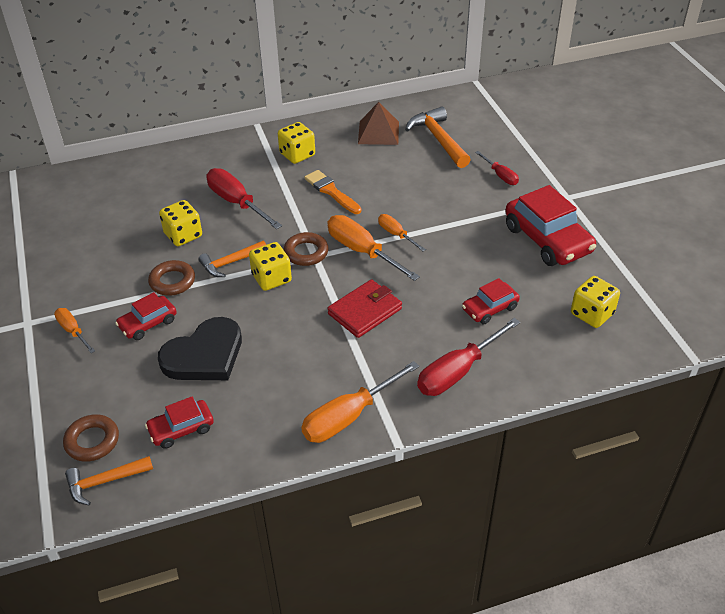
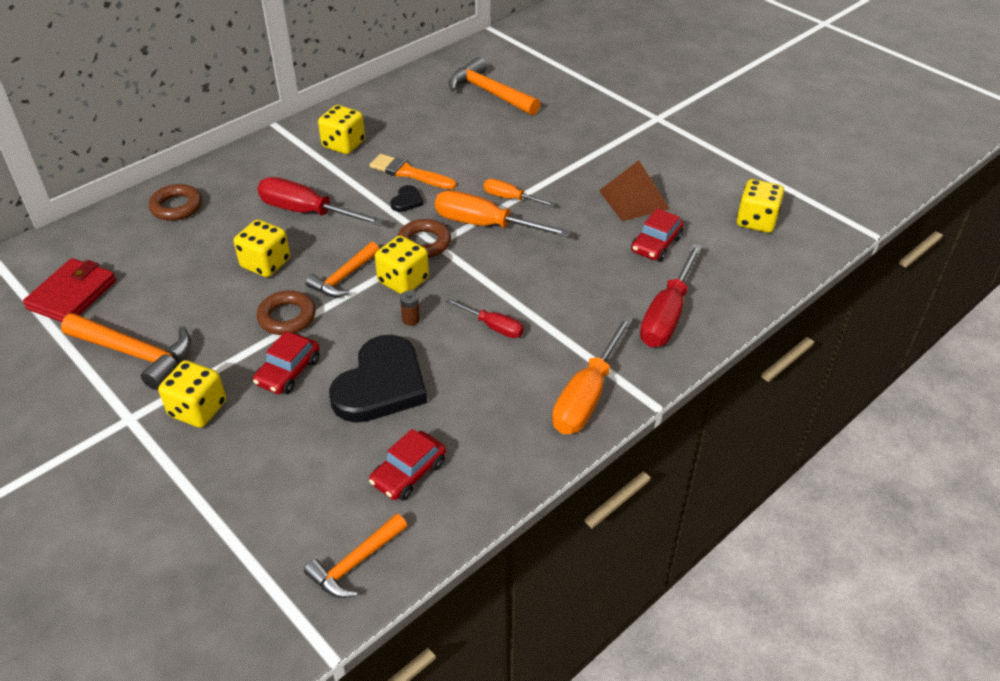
camera: 25 degrees left, 0 degrees up
orange screwdriver [54,308,95,353] -> yellow dice [158,360,226,428]
brown ring [63,414,119,462] -> brown ring moved to [149,184,202,221]
red wallet [327,279,402,338] -> red wallet moved to [23,258,116,322]
brown pyramid [358,102,399,145] -> brown pyramid moved to [599,160,670,221]
red screwdriver [475,151,519,185] -> red screwdriver moved to [446,298,524,338]
red car [505,185,596,266] -> none
none -> orange hammer [61,313,191,390]
none -> black heart [390,185,424,212]
none -> brown battery [400,290,420,326]

